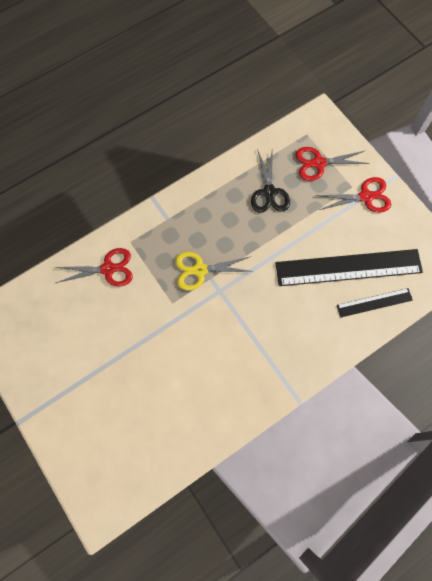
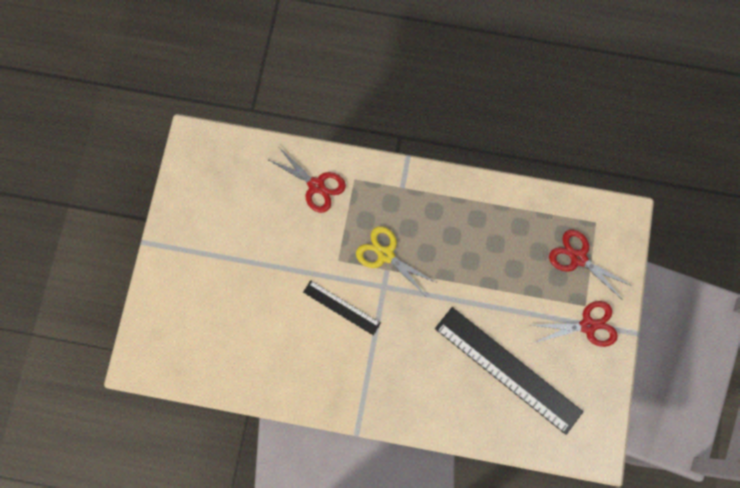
camera: 45 degrees right, 5 degrees up
black scissors [251,147,290,213] -> none
red scissors [316,177,391,213] -> red scissors turned 45 degrees counterclockwise [532,301,618,347]
black ruler [337,288,413,317] -> black ruler moved to [303,280,381,335]

